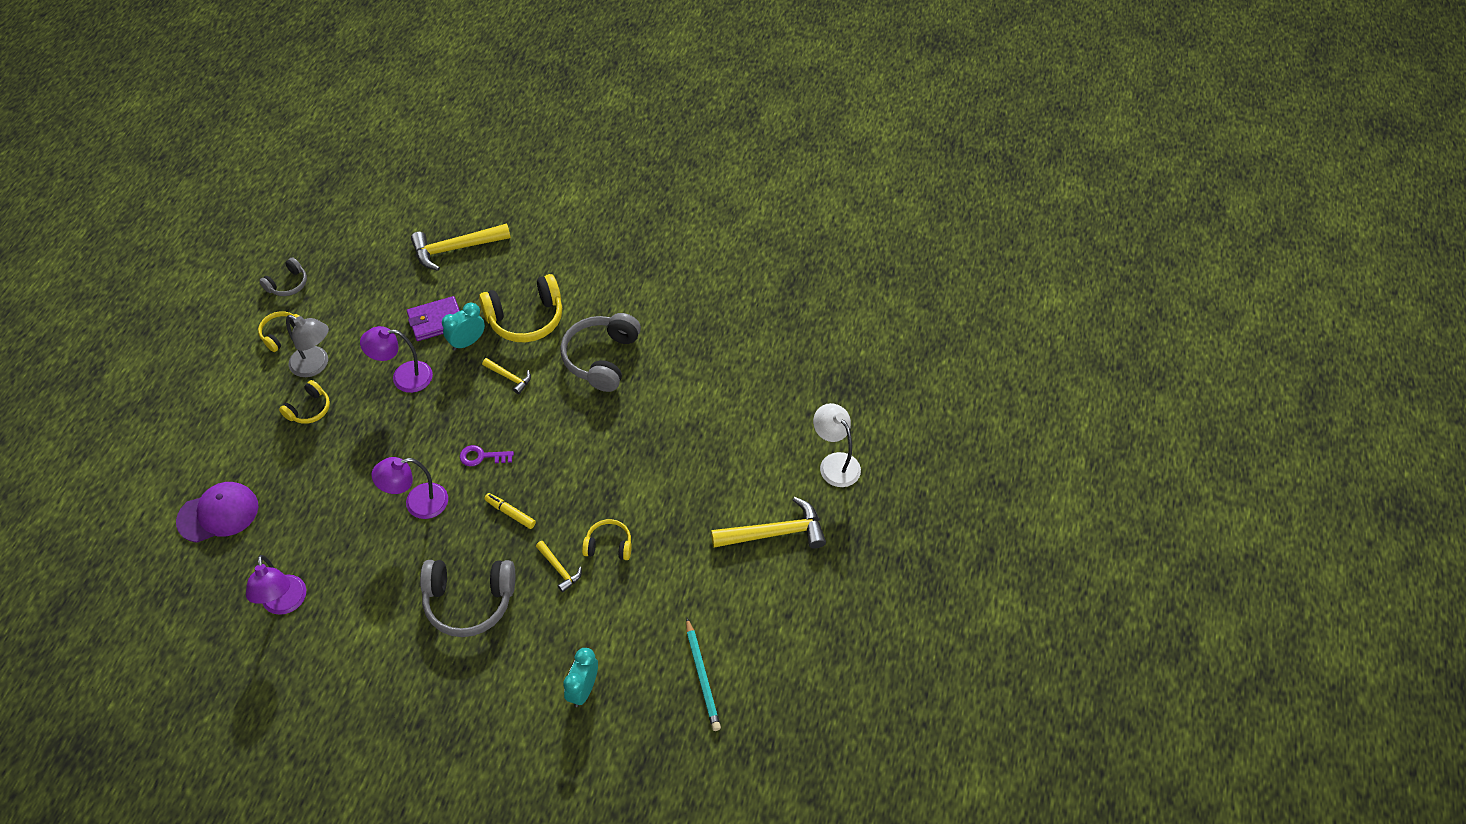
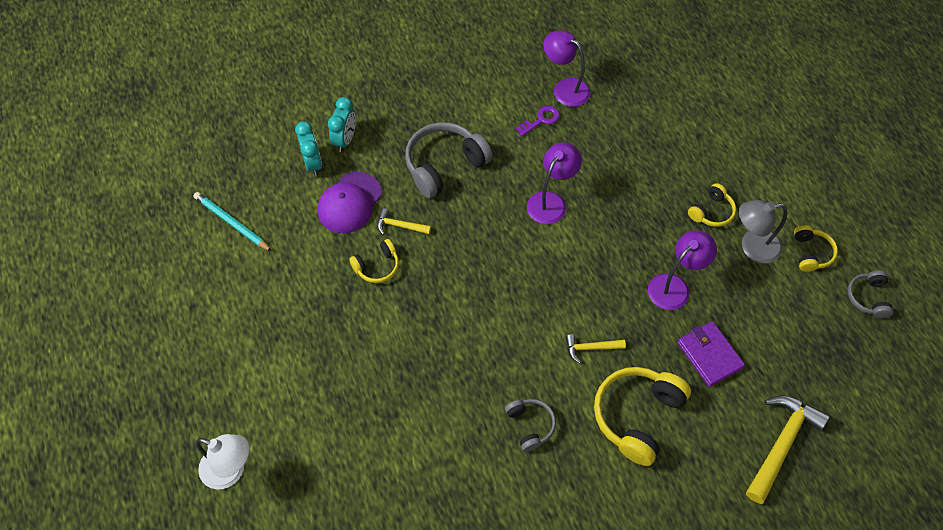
camera: 145 degrees right, 5 degrees up
purple cap [176,482,258,543] -> purple cap moved to [318,172,382,233]
yellow headphones [279,380,330,424] -> yellow headphones turned 135 degrees counterclockwise [688,183,736,227]
purple wallet [407,296,460,341] -> purple wallet turned 60 degrees counterclockwise [677,321,745,387]
turquoise clock [442,303,485,351] -> turquoise clock moved to [328,97,356,152]
purple key [460,445,514,466] -> purple key moved to [516,106,560,136]
yellow marker [484,493,536,529] -> none
grey headphones [560,313,641,392] -> grey headphones [505,399,556,452], size x0.54
yellow hammer [711,497,826,549] -> none

